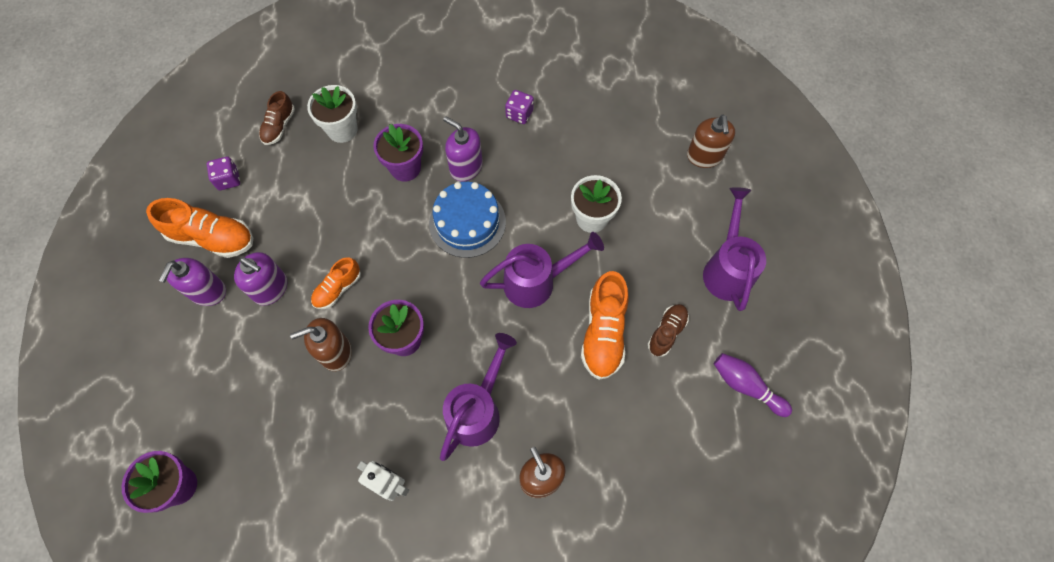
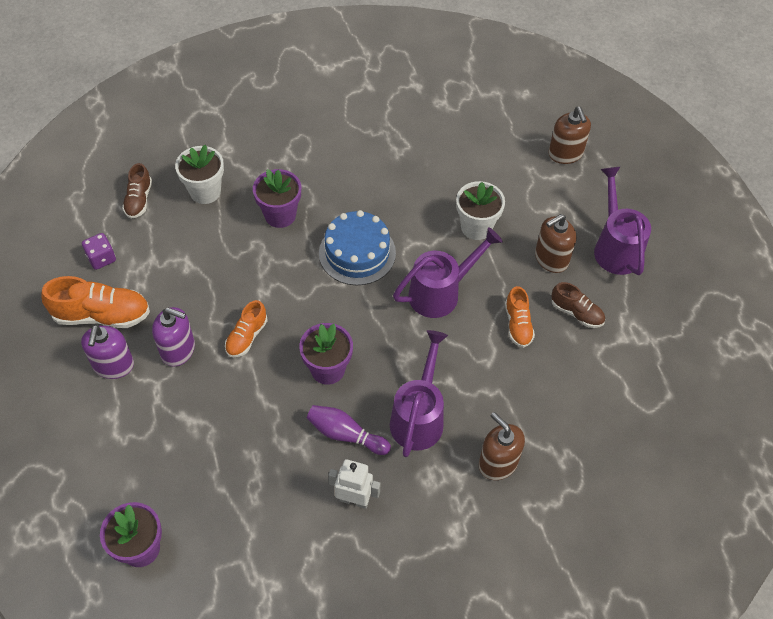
camera: 15 degrees left, 10 degrees down
brown soap dispenser [290,318,352,371] -> brown soap dispenser moved to [535,214,576,273]
purple soap dispenser [443,116,483,182] -> none
purple dice [505,90,534,124] -> none
orange shoe [581,271,629,380] -> orange shoe [505,286,535,348], size x0.60
brown shoe [648,304,689,357] -> brown shoe turned 105 degrees clockwise [551,282,605,328]
purple bowling pin [714,353,792,417] -> purple bowling pin moved to [307,405,391,455]

